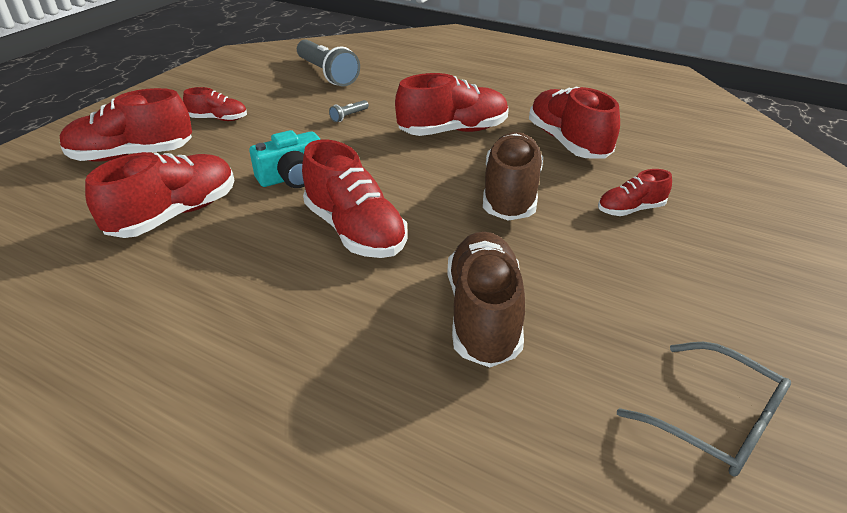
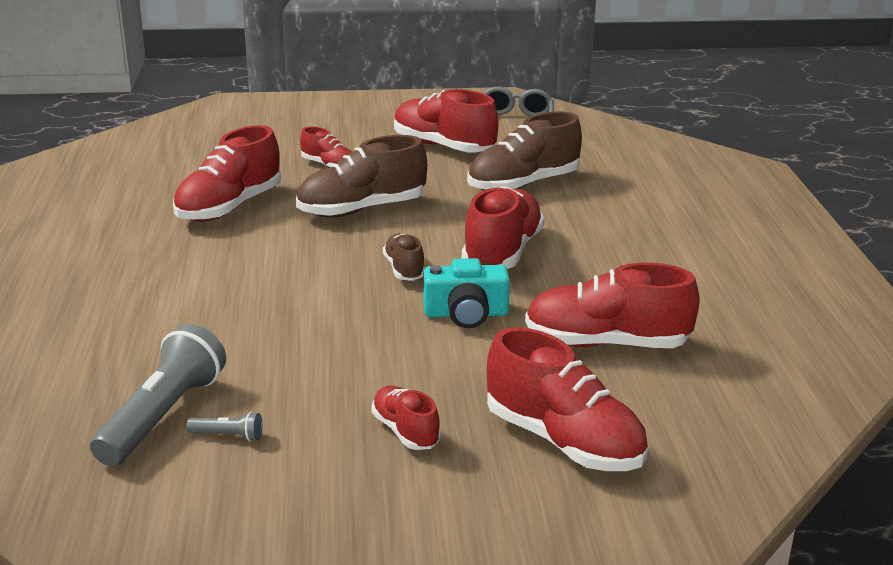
camera: 125 degrees left, 10 degrees down
turquoise camera [249,130,321,188] -> turquoise camera turned 150 degrees clockwise [423,258,510,328]
grey flashlight [329,100,369,122] -> grey flashlight moved to [186,412,262,441]
red shoe [395,73,508,136] -> red shoe moved to [394,89,499,152]
none -> brown shoe [383,233,425,281]

